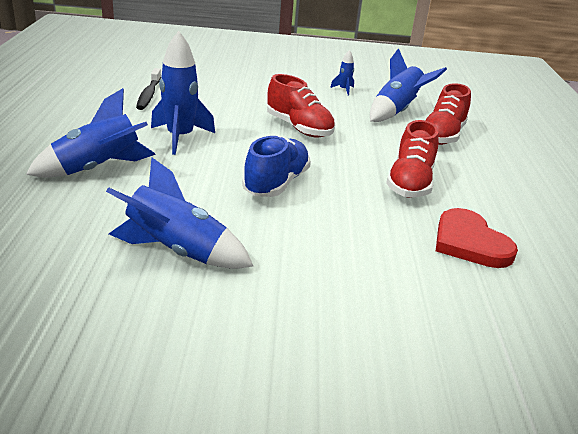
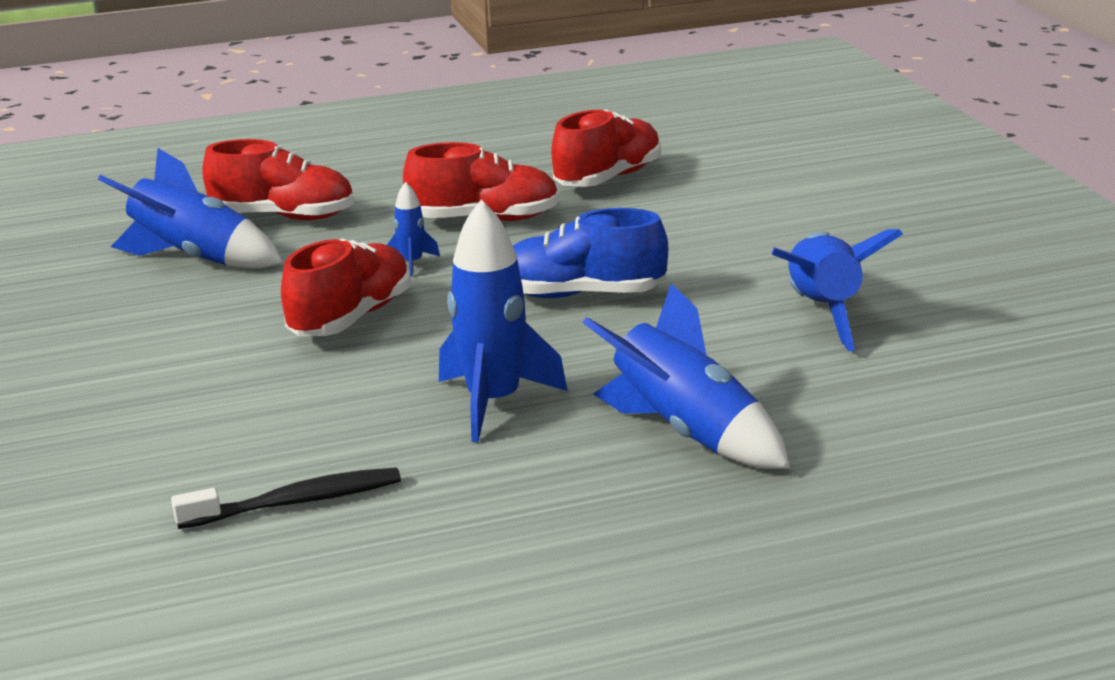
camera: 105 degrees left, 5 degrees down
blue rocket [330,50,354,96] -> blue rocket moved to [387,182,440,276]
red heart [436,208,518,268] -> red shoe [551,109,661,187]

